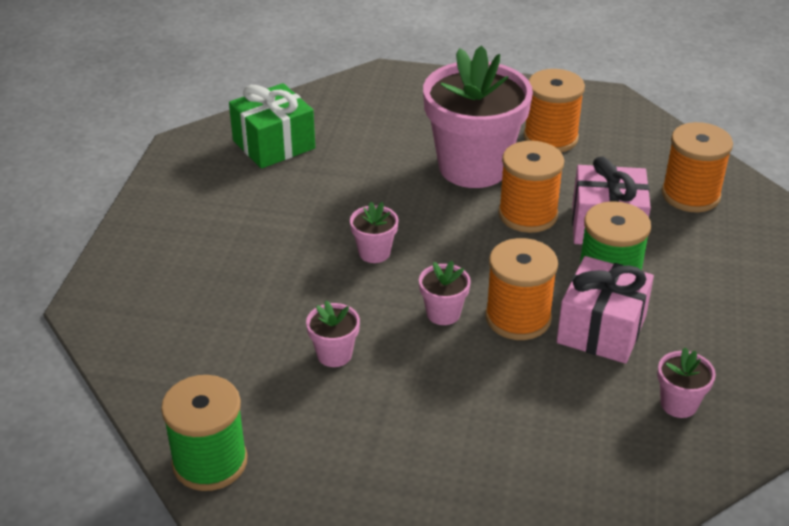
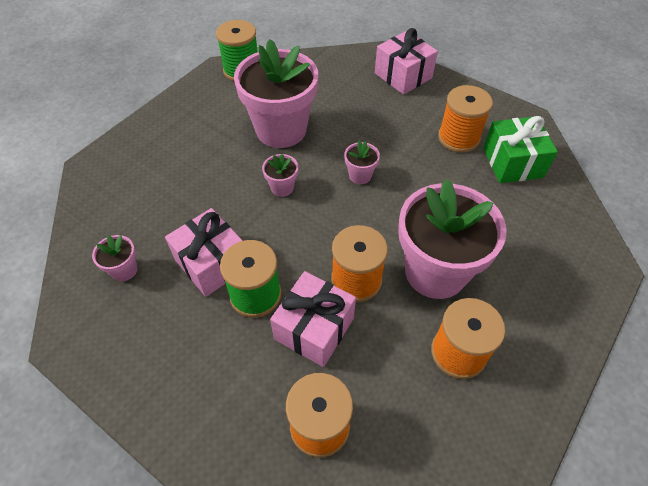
camera: 115 degrees right, 15 degrees up
pink flower pot [306,300,360,367] -> pink flower pot [234,39,318,148], size x2.39
orange spool [485,238,558,340] -> orange spool moved to [438,85,493,153]
none -> pink gift [375,28,438,95]

